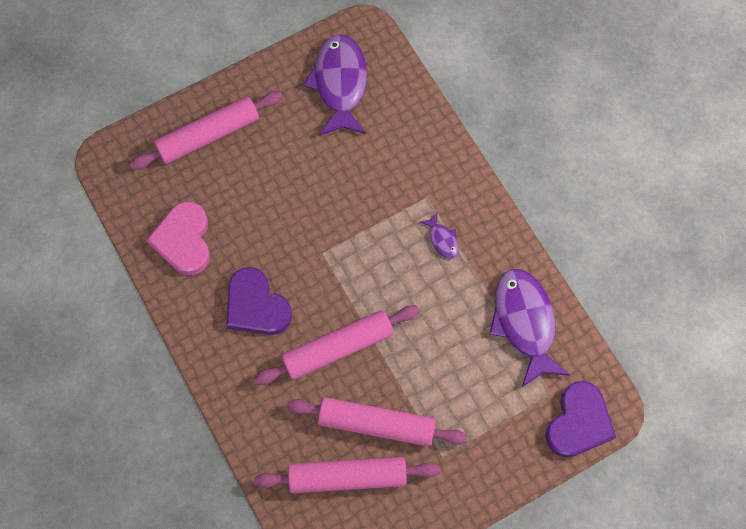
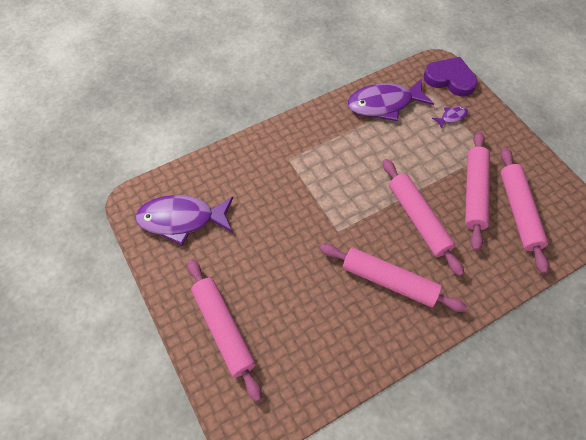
camera: 90 degrees left, 10 degrees down
pink heart [146,202,210,275] -> none
purple heart [227,267,292,335] -> pink rolling pin [320,244,467,312]
purple fish [419,212,458,259] -> purple fish moved to [432,106,468,129]

